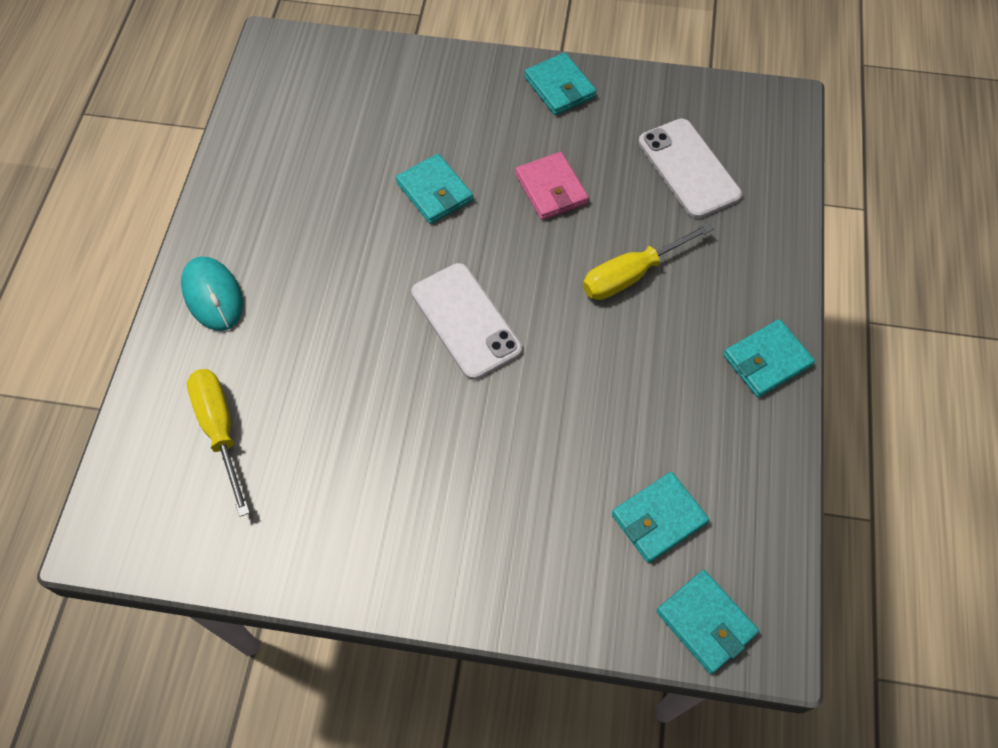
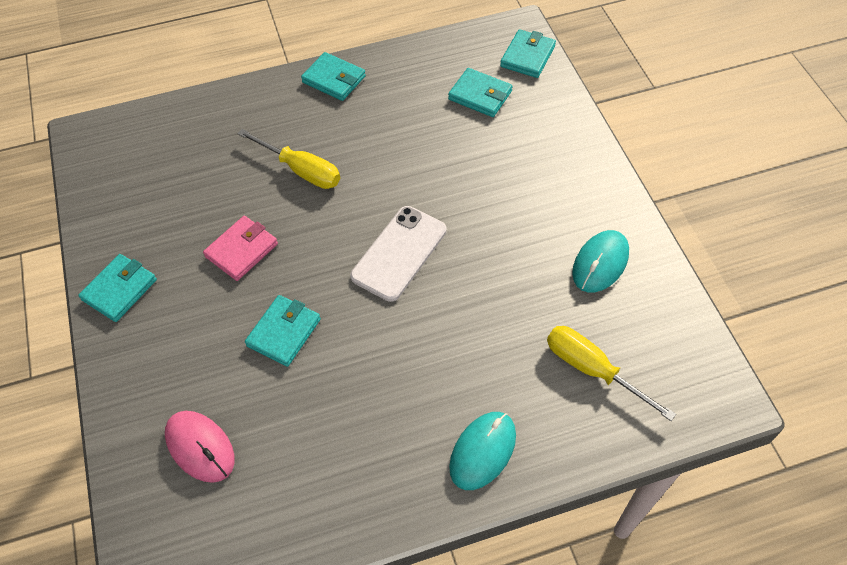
camera: 115 degrees left, 5 degrees down
yellow screwdriver [187,369,250,517] -> yellow screwdriver turned 90 degrees clockwise [547,326,676,421]
white phone [638,119,742,219] -> none
none -> pink mouse [165,411,235,483]
none -> turquoise mouse [572,230,629,293]

